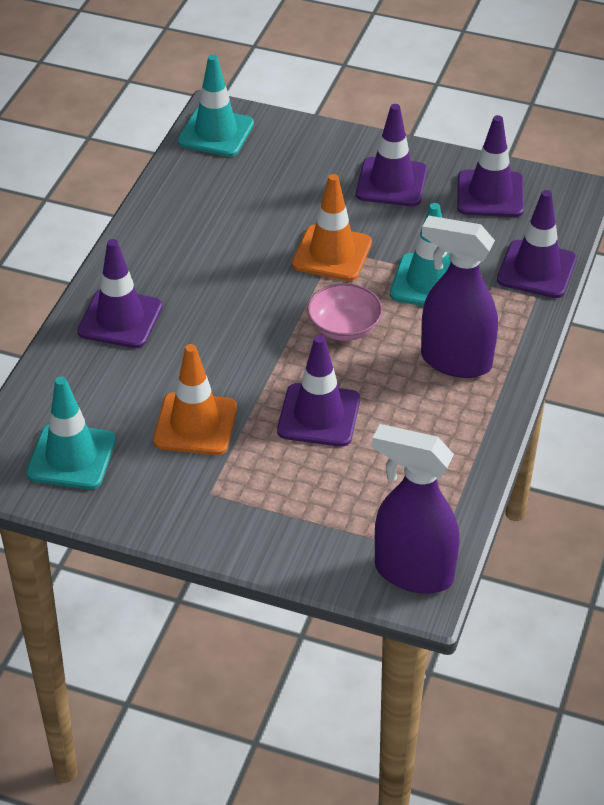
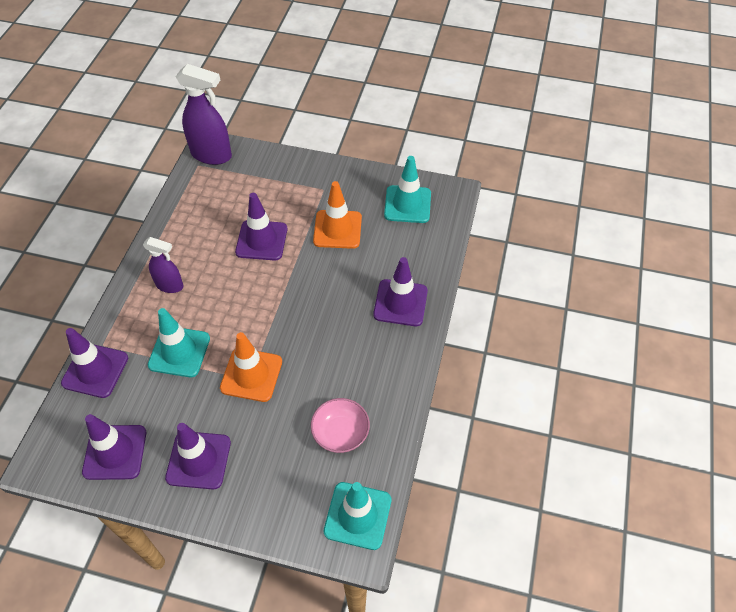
camera: 175 degrees right, 10 degrees up
pink bowl [307,283,382,341] -> pink bowl moved to [311,398,370,453]
purple spray bottle [421,215,498,378] -> purple spray bottle [143,237,184,293], size x0.60

